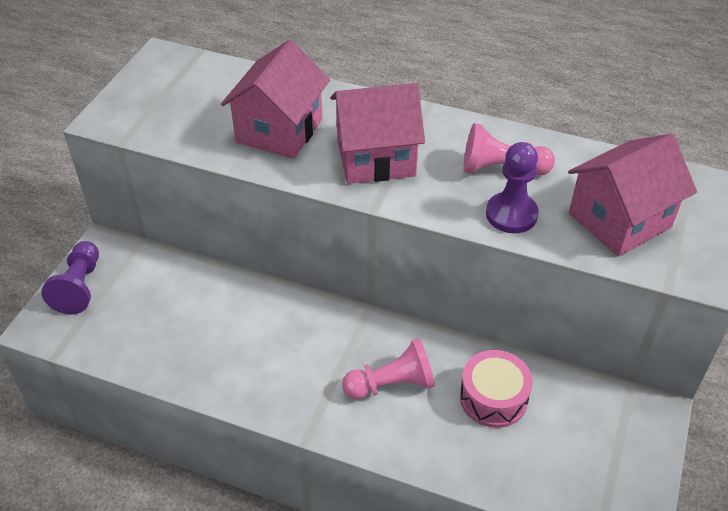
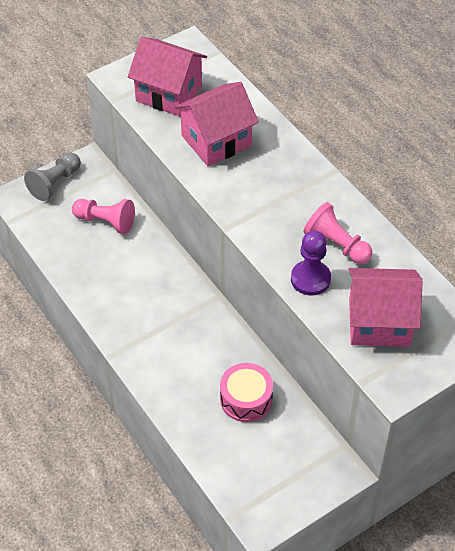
camera: 35 degrees right, 5 degrees up
purple pawn [41,241,99,314] -> grey pawn [24,153,81,201]
pink house [331,83,425,184] -> pink house moved to [128,37,207,116]
pink pawn [342,339,435,399] -> pink pawn moved to [72,199,135,234]

